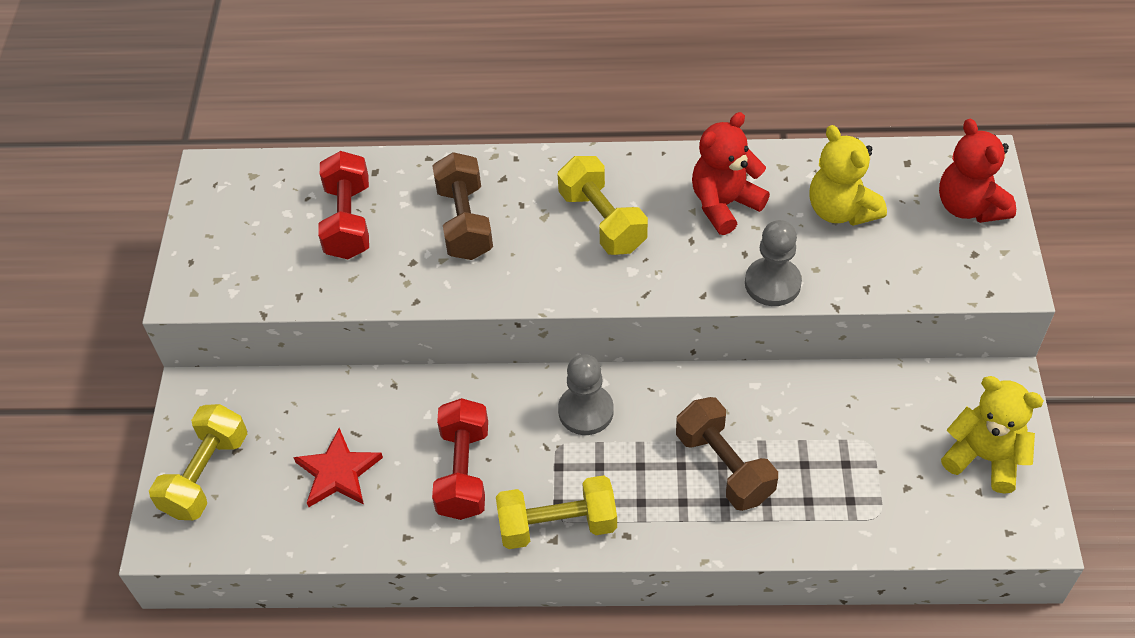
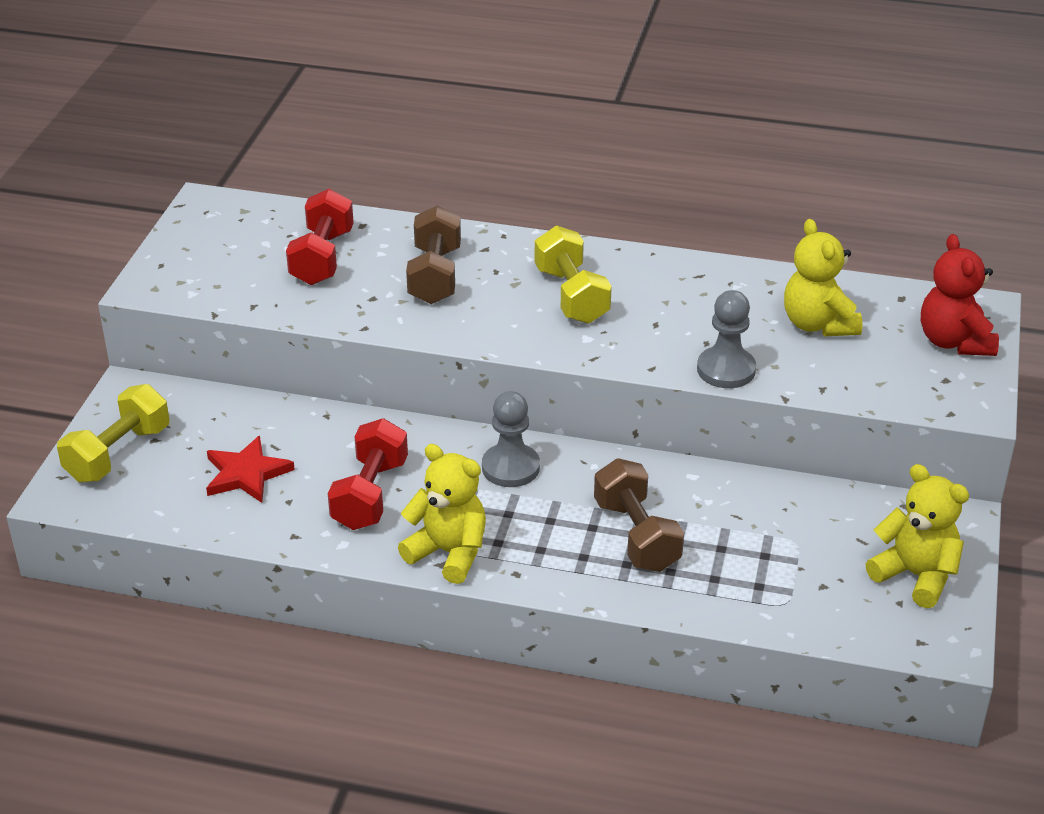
camera: 10 degrees right, 15 degrees down
yellow dumbbell [496,475,617,549] -> yellow teddy bear [398,444,486,584]
red teddy bear [692,112,770,235] -> none

